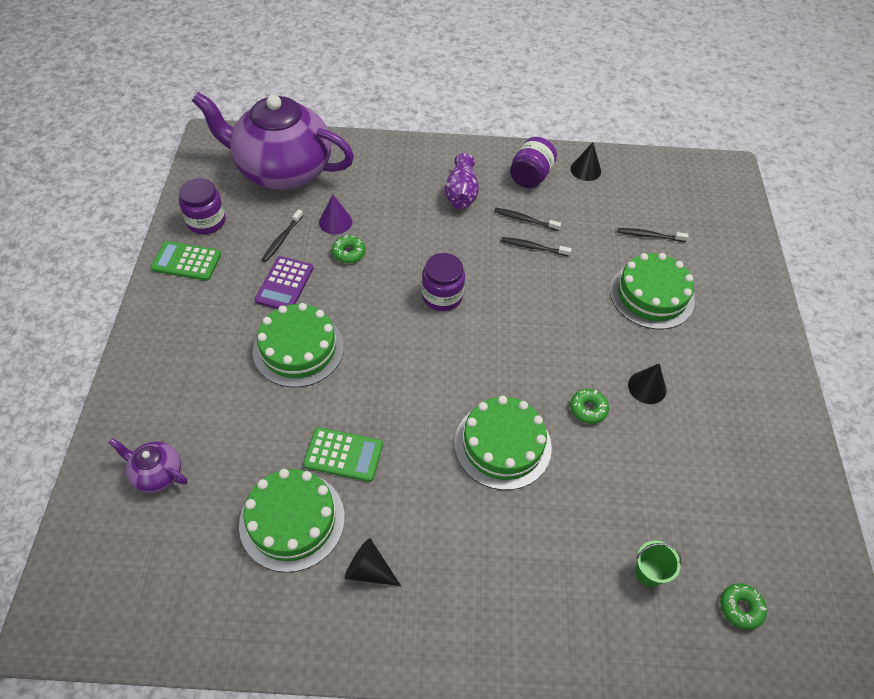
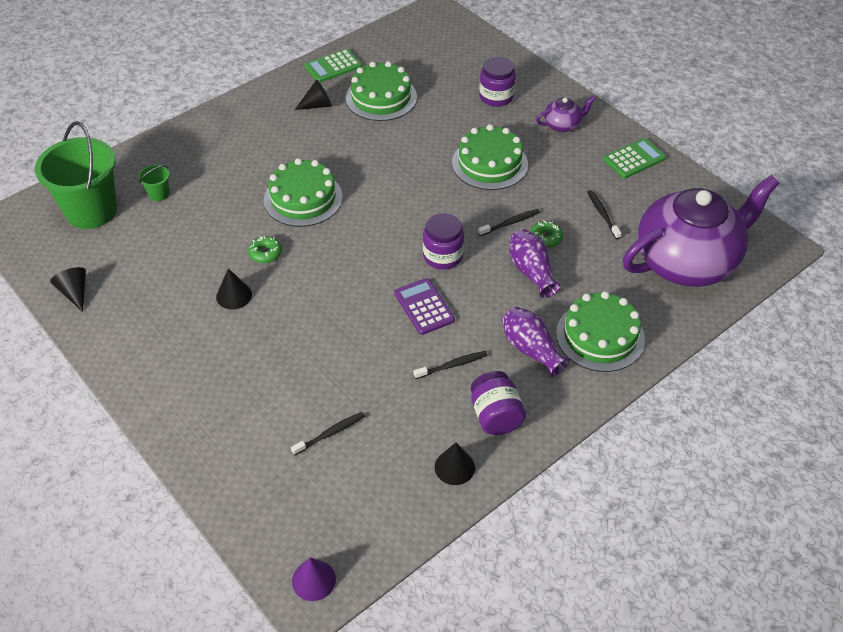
camera: 140 degrees right, 5 degrees down
purple teapot [109,438,188,493] -> purple teapot moved to [536,96,595,132]
purple jar [179,178,226,234] -> purple jar moved to [479,57,516,107]
purple calculator [255,256,314,309] -> purple calculator moved to [394,278,455,335]
green calculator [303,427,383,482] -> green calculator moved to [304,49,362,83]
purple cone [319,194,352,234] -> purple cone moved to [292,557,336,601]
black toothbrush [501,237,571,256] -> black toothbrush moved to [478,209,540,236]
green cake [610,253,695,329] -> green cake moved to [556,291,645,372]
green donut [720,583,767,630] -> green bucket [35,121,117,229]
none -> black cone [50,267,86,312]
none -> purple vase [509,229,561,298]

